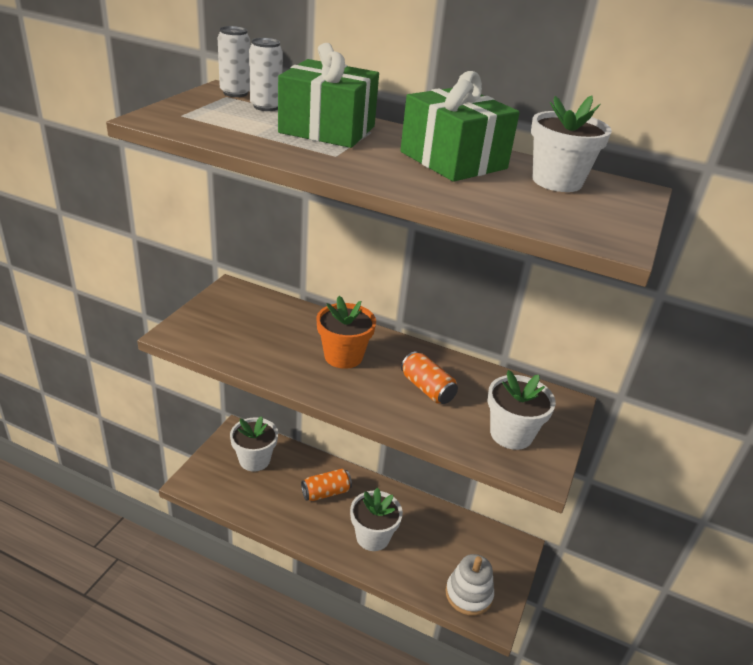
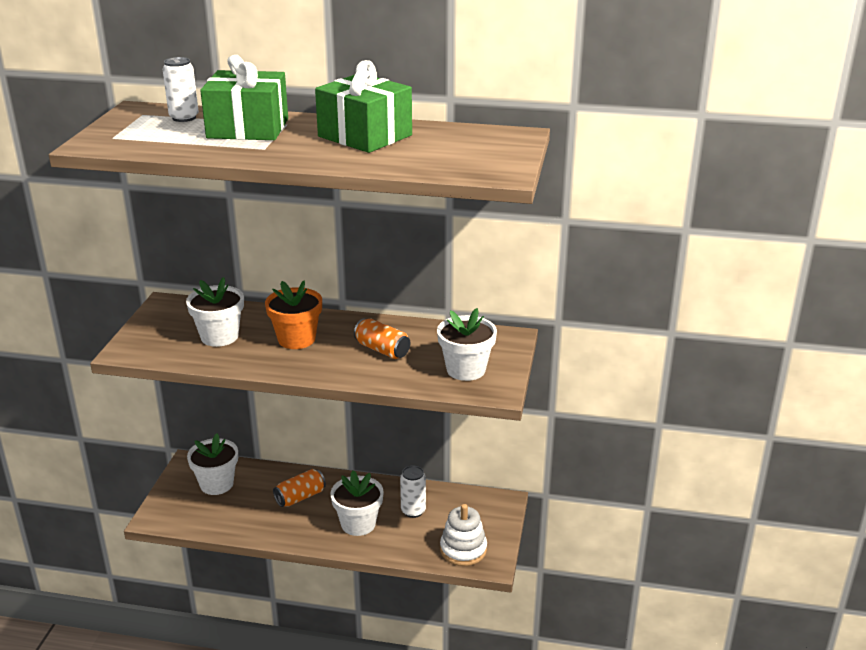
camera: 10 degrees left, 5 degrees down
white can [217,26,250,97] -> white can moved to [400,465,426,518]
white flower pot [531,96,612,192] -> white flower pot moved to [186,277,244,347]

